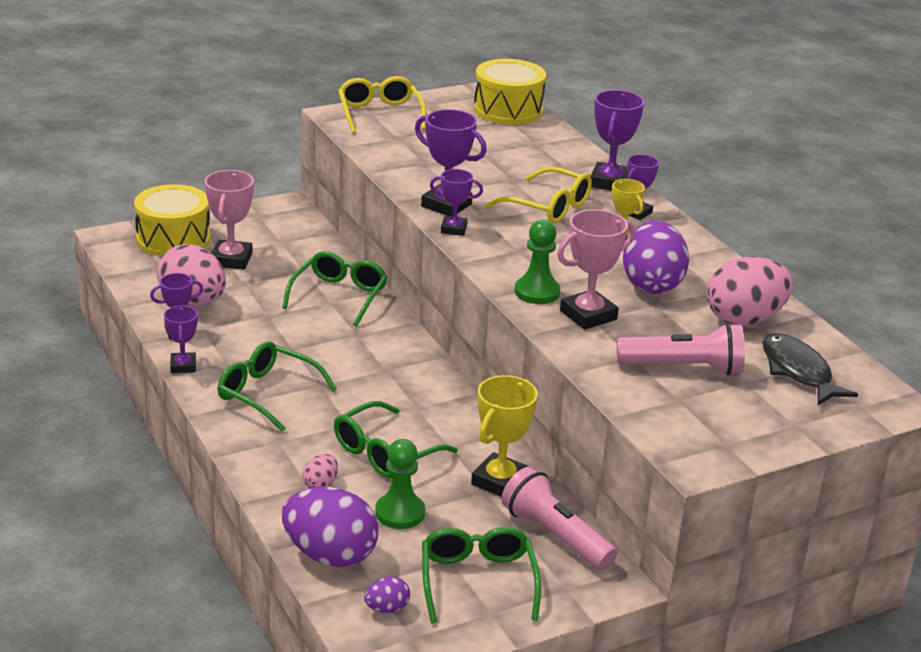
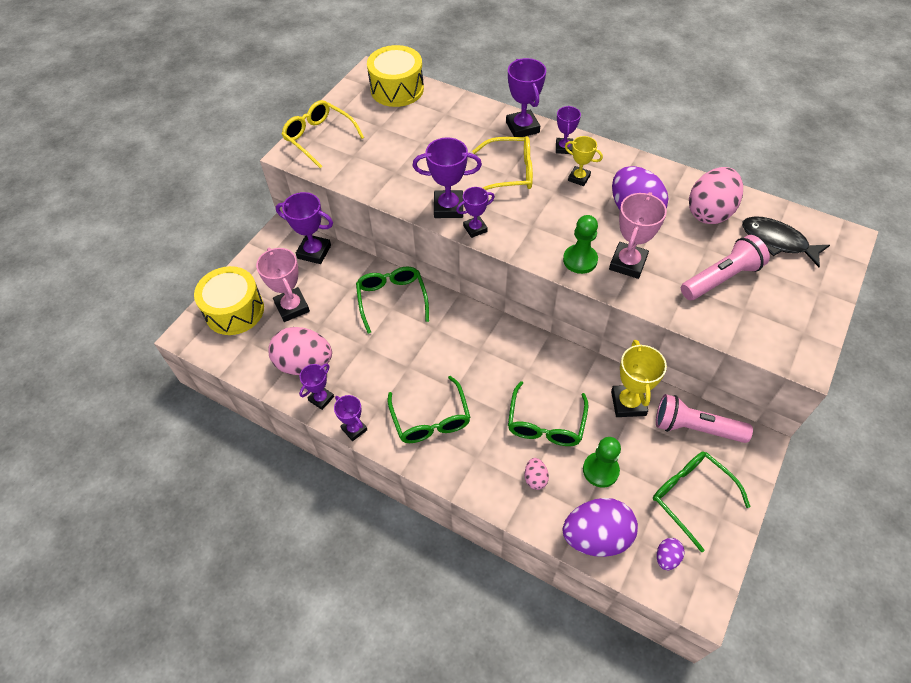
camera: 30 degrees left, 25 degrees up
green glasses [218,341,337,432] -> green glasses turned 105 degrees counterclockwise [388,376,471,443]
none -> purple trophy [276,192,333,264]

